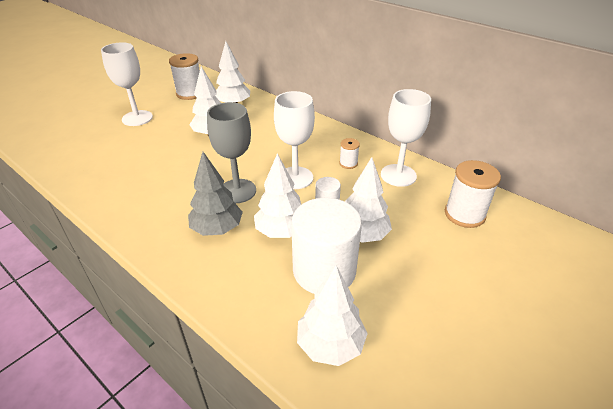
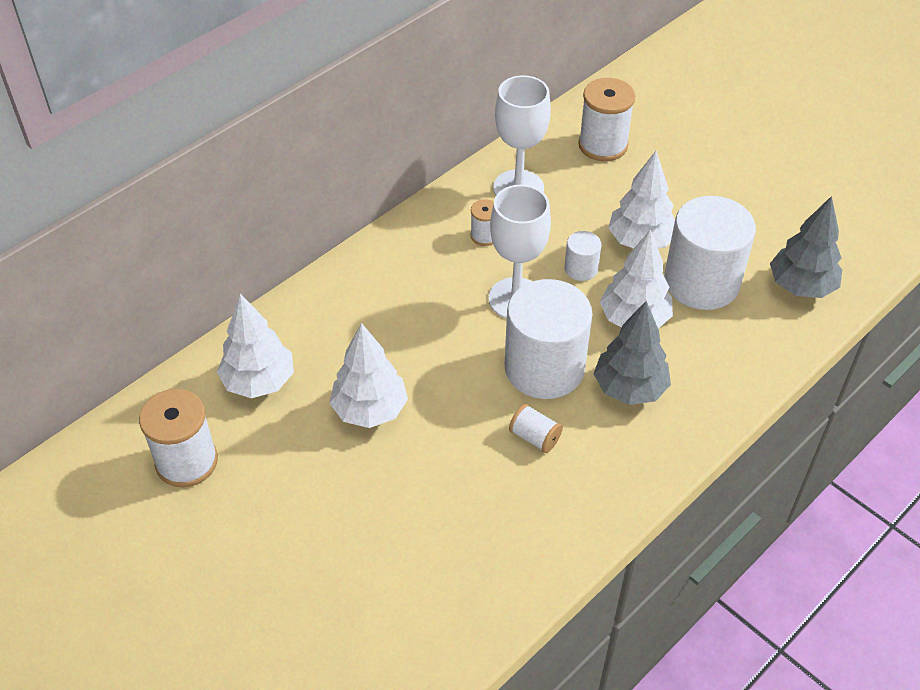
camera: 85 degrees left, 10 degrees up
white goblet [101,42,153,126] -> none
grey goblet [207,102,256,203] -> white cylinder [505,279,593,399]
white tree [297,265,368,366] -> grey tree [770,196,842,298]
none -> white spool [509,404,563,453]

